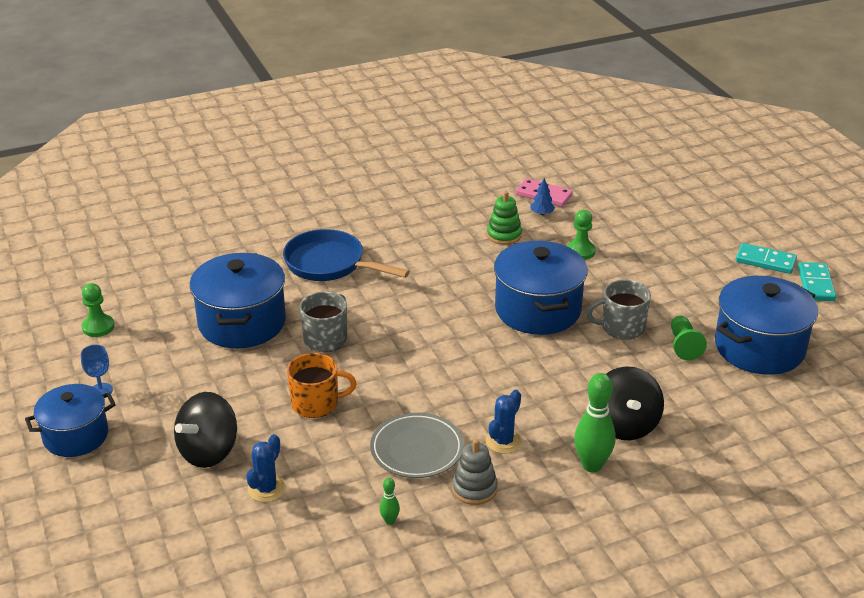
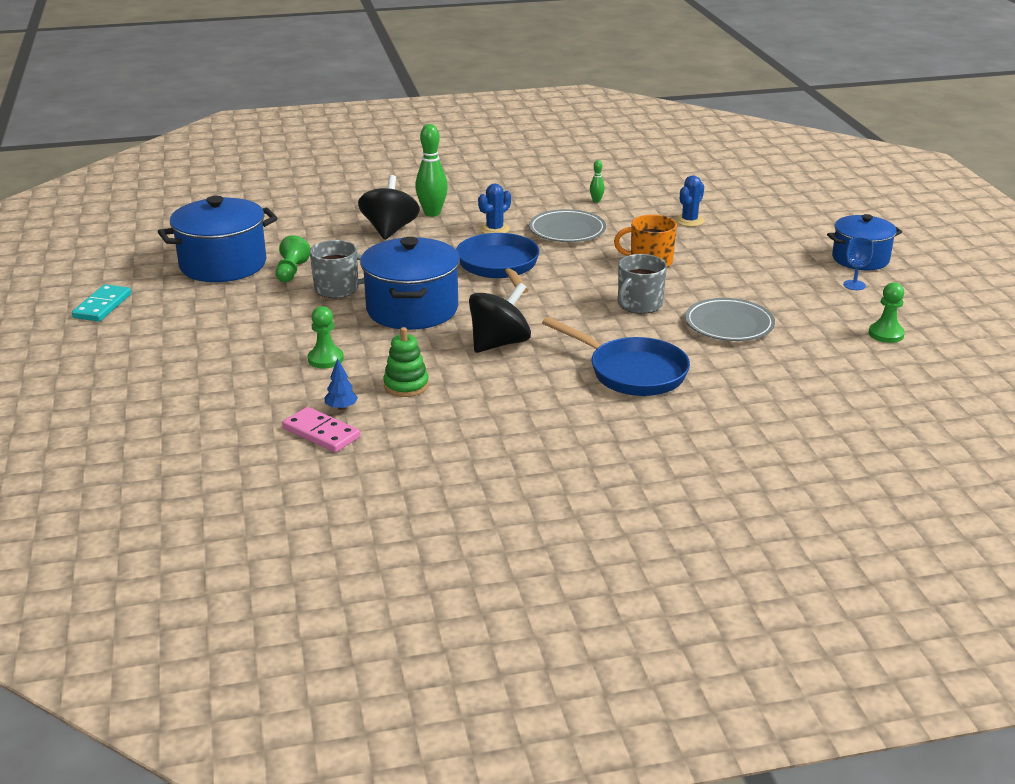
camera: 170 degrees left, 5 degrees down
black spinning top [174,392,237,468] -> black spinning top moved to [469,282,531,353]
blue pot [190,253,286,349] -> grey plate [685,298,775,341]
grey stacking toy [452,439,498,505] -> none
turquoise domino [736,243,797,274] -> none
none -> blue pan [456,233,540,294]

